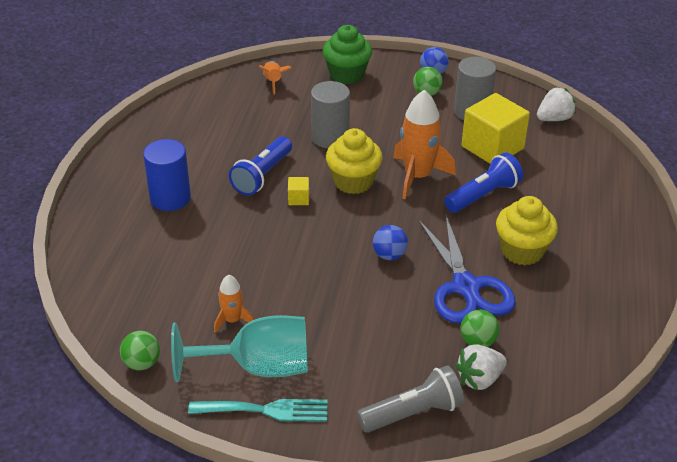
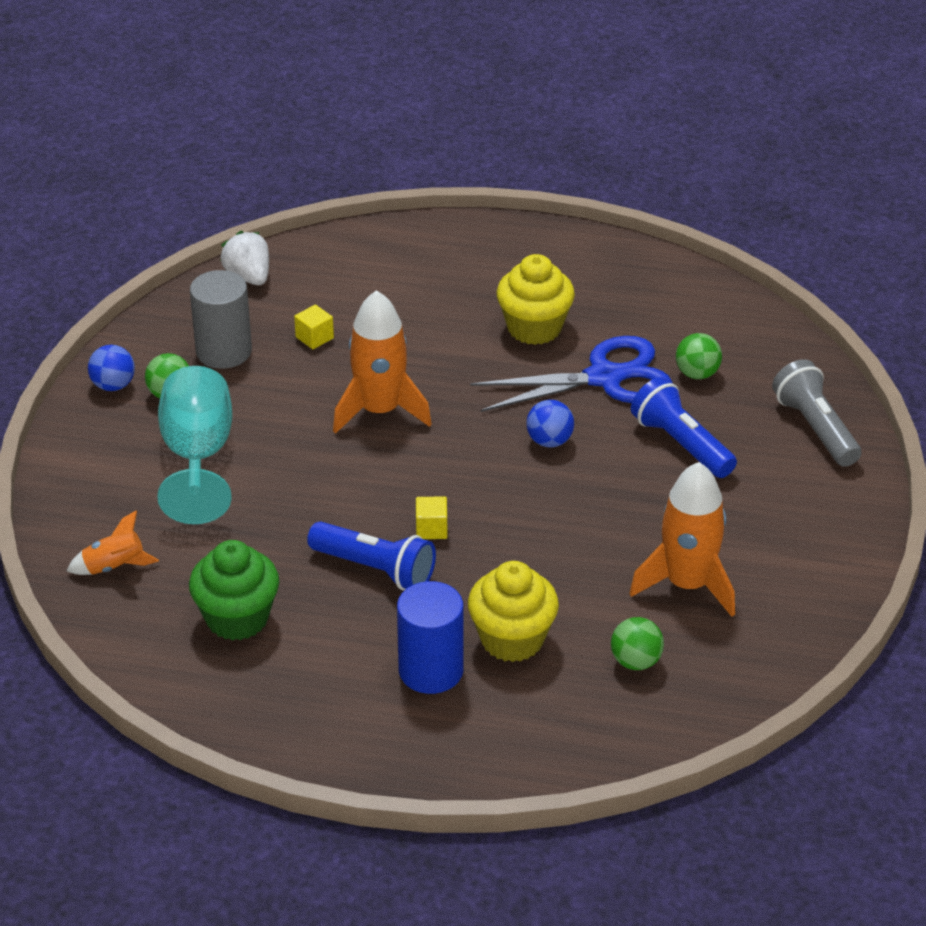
camera: 90 degrees left, 0 degrees up
green ball [120,331,160,370] -> green ball moved to [611,617,664,670]
turquoise goblet [171,315,308,382] -> turquoise goblet moved to [157,366,233,524]
turquoise fork [188,399,328,422] -> none
orange rocket [214,275,254,333] -> orange rocket [629,462,735,617], size x1.89
grey cylinder [311,81,350,148] -> none
green cupcake [323,25,372,84] -> green cupcake moved to [189,540,279,641]
yellow cupcake [326,128,383,194] -> yellow cupcake moved to [468,561,559,662]
blue flashlight [444,152,523,213] -> blue flashlight moved to [631,377,737,478]
white strawberry [455,344,507,390] -> none
yellow cube [461,93,530,164] -> yellow cube [294,305,334,349], size x0.42

